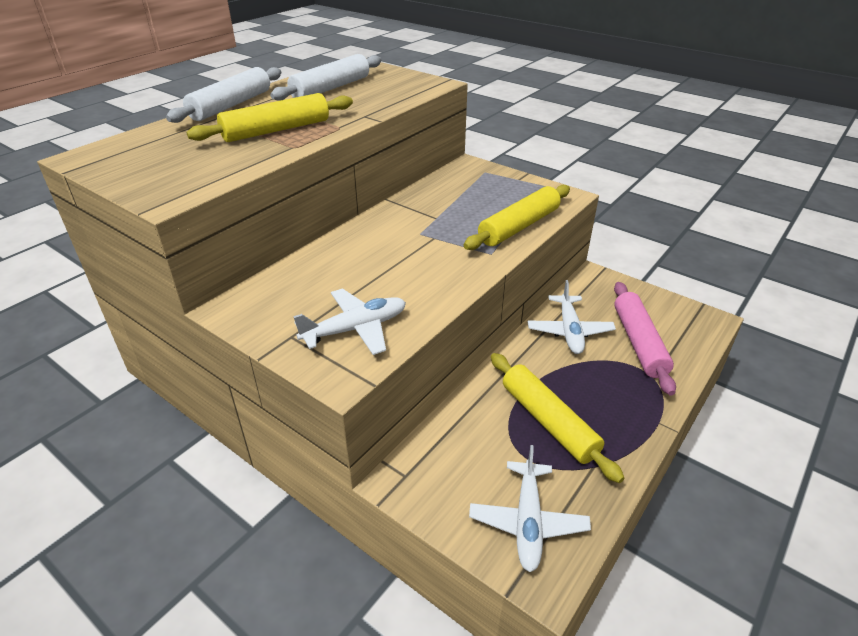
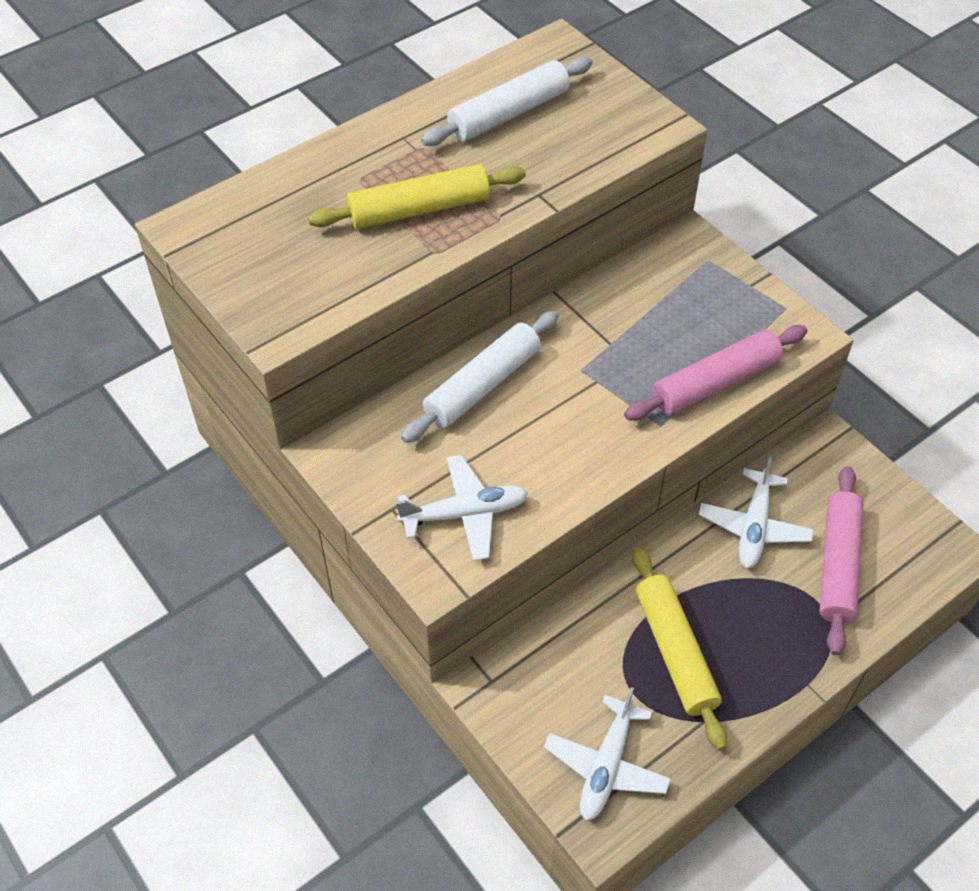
camera: 15 degrees right, 15 degrees up
white rolling pin [166,67,281,123] -> white rolling pin moved to [401,311,559,443]
yellow rolling pin [464,185,570,250] -> pink rolling pin [624,325,807,421]

